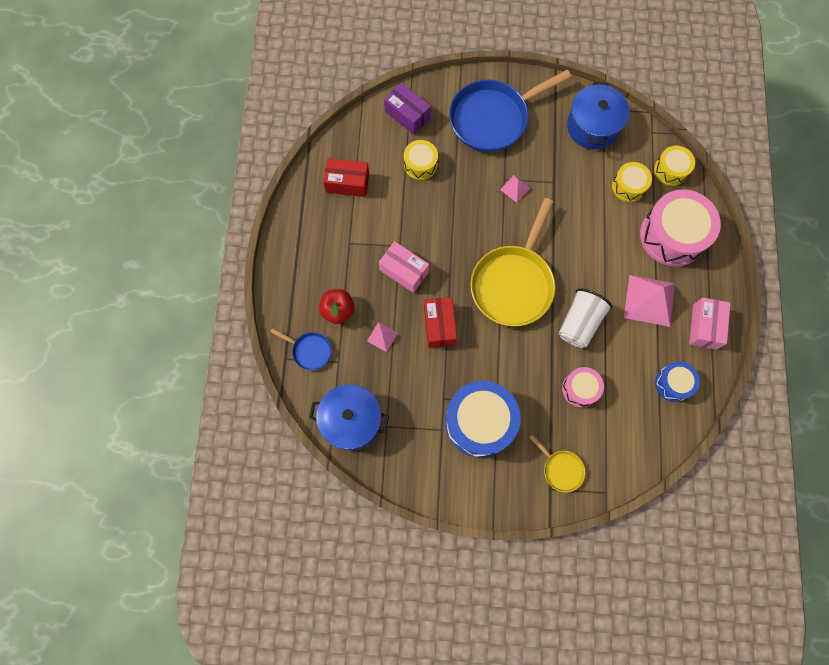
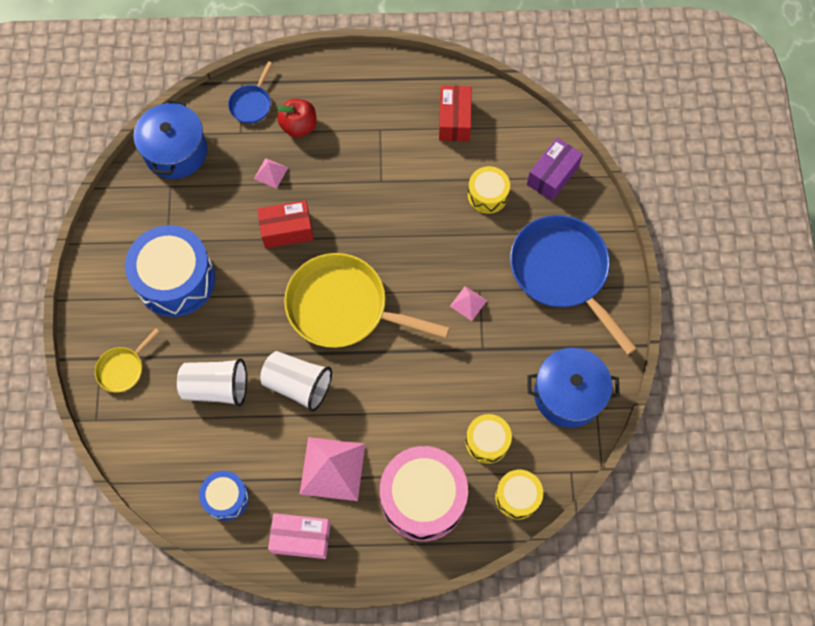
camera: 85 degrees right, 5 degrees down
pink box [379,241,429,293] -> none
pink drum [562,367,604,407] -> white cup [177,358,247,407]

